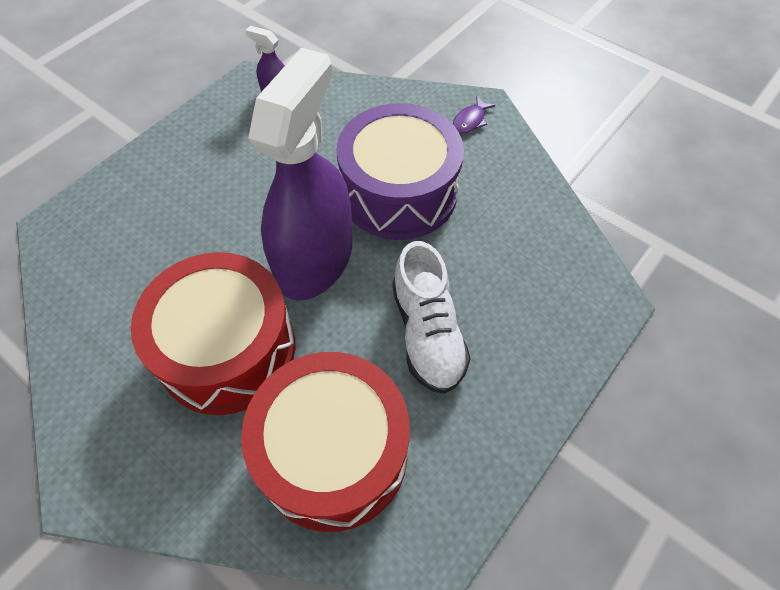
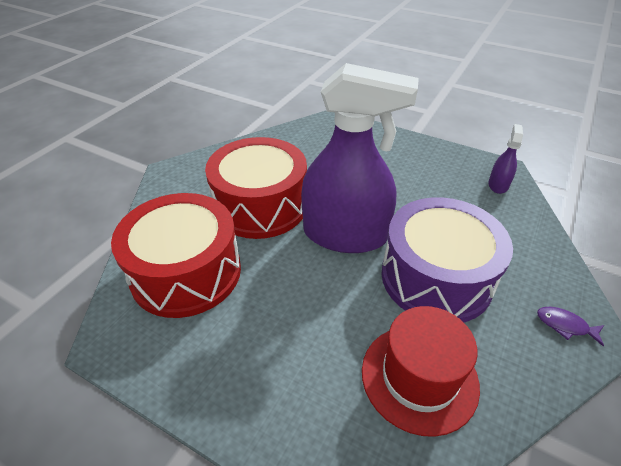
camera: 80 degrees right, 15 degrees down
white shoe [392,241,471,394] -> none
none -> red hat [362,306,480,437]

